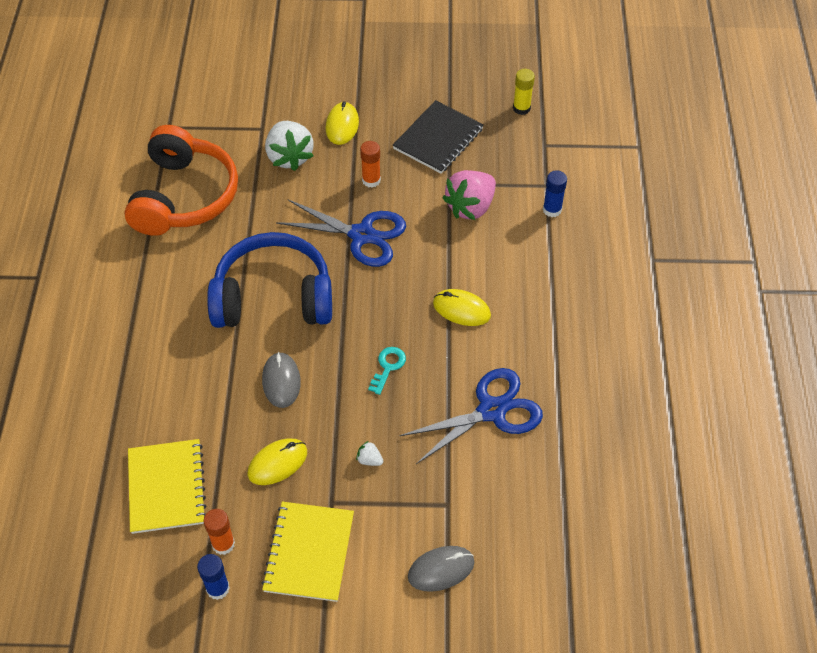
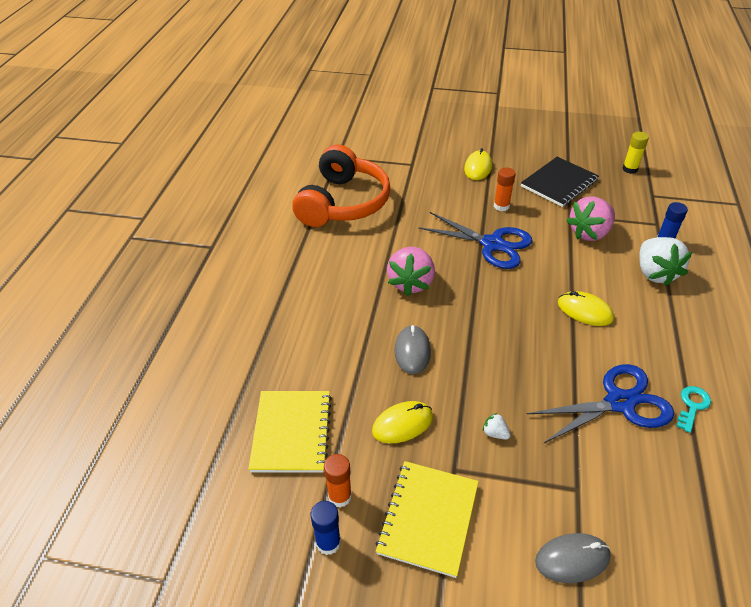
camera: 10 degrees right, 10 degrees down
blue headphones [207,232,332,328] -> pink strawberry [387,247,435,296]
white strawberry [265,121,314,171] -> white strawberry moved to [639,237,692,286]
turquoise key [368,347,406,395] -> turquoise key moved to [676,386,711,433]

